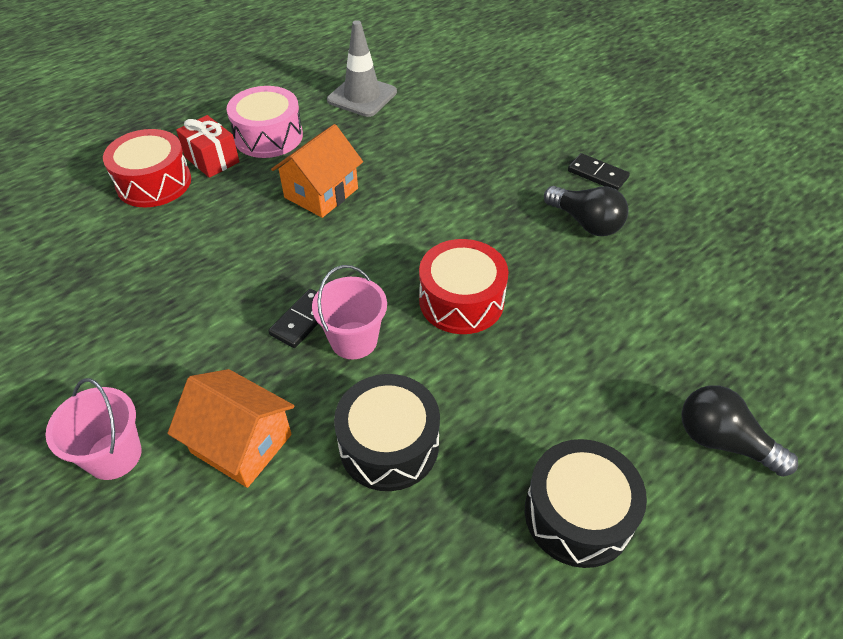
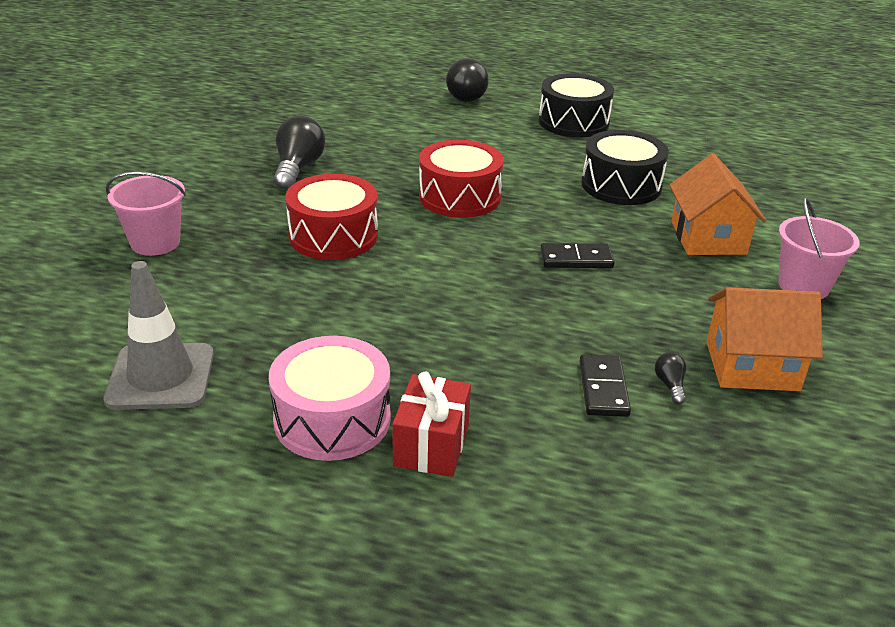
camera: 125 degrees left, 15 degrees down
red drum [103,129,191,207] -> red drum moved to [285,174,378,260]
orange house [271,124,363,218] -> orange house moved to [706,287,823,391]
pink bucket [312,265,387,359] -> pink bucket moved to [106,172,186,256]
black domino [568,153,630,190] -> black domino moved to [580,354,631,417]
none -> black light bulb [655,352,686,405]

